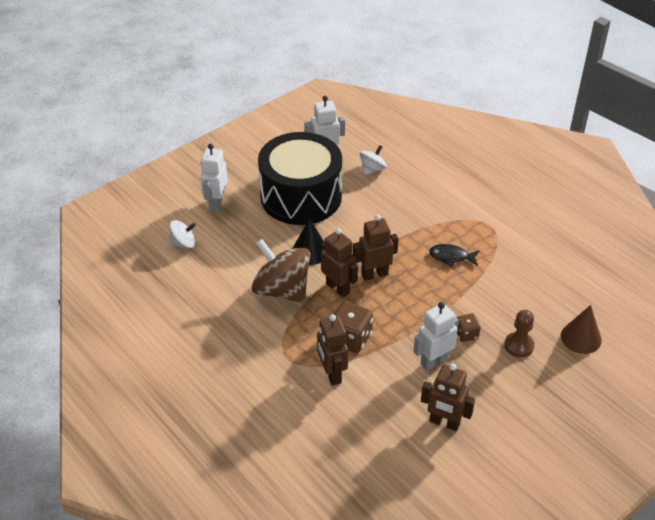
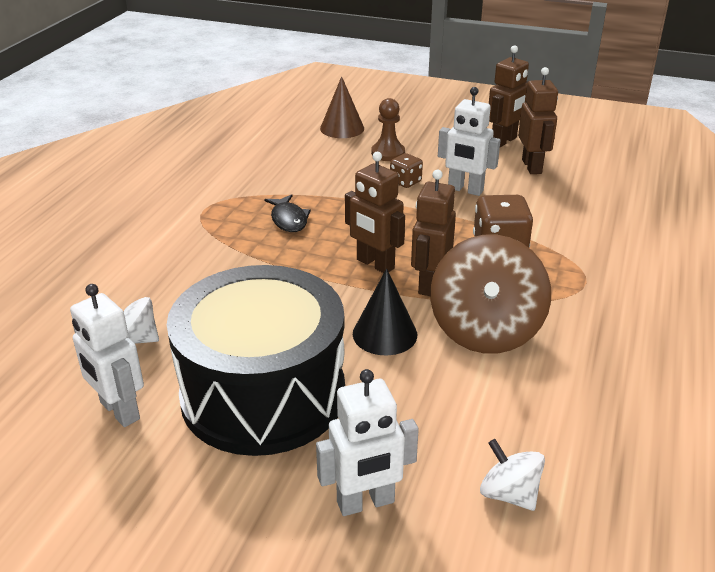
camera: 120 degrees left, 10 degrees down
brown robot [317,314,348,386] -> brown robot moved to [489,45,529,147]

